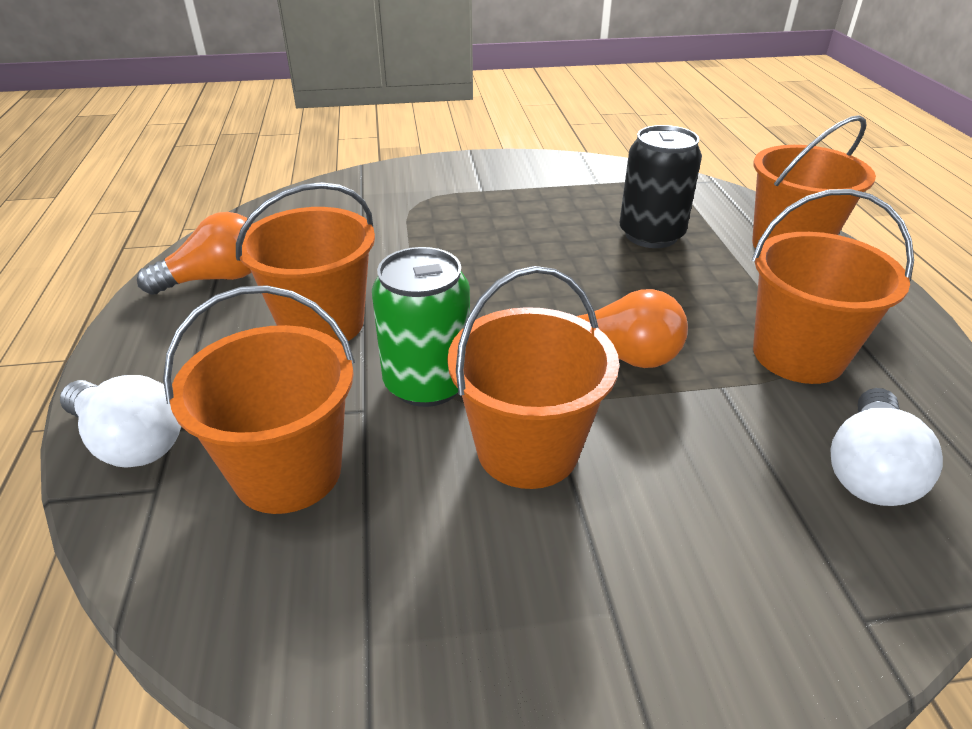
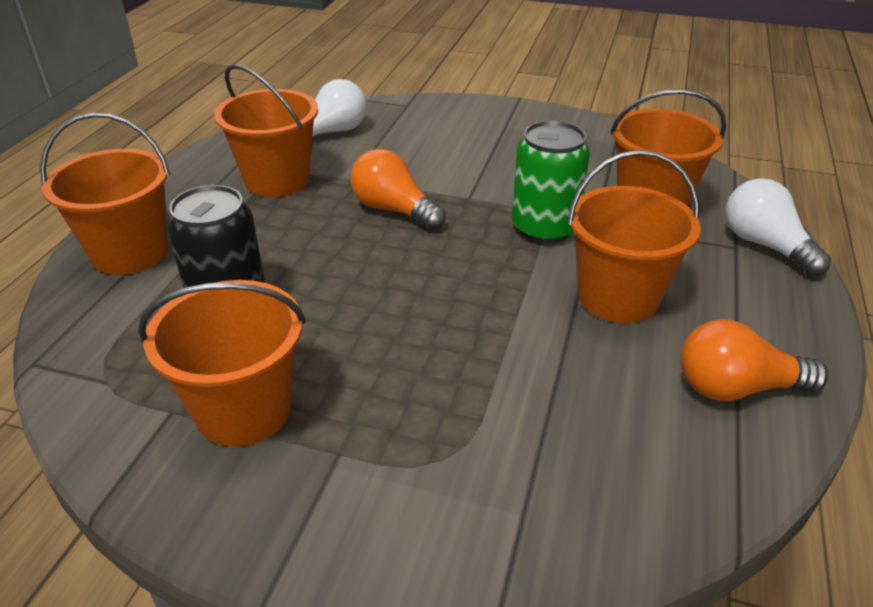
camera: 155 degrees left, 0 degrees up
orange bucket [447,266,619,489] -> orange bucket moved to [138,280,306,447]

